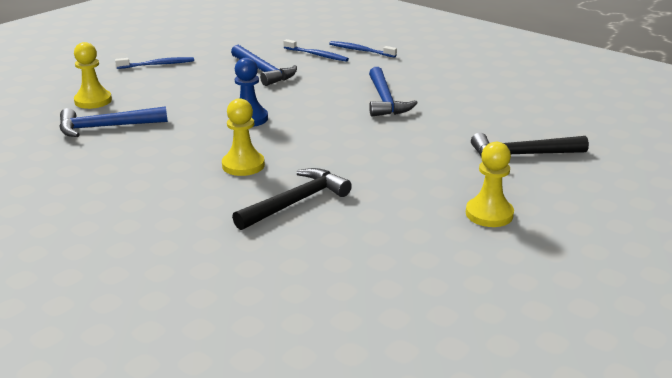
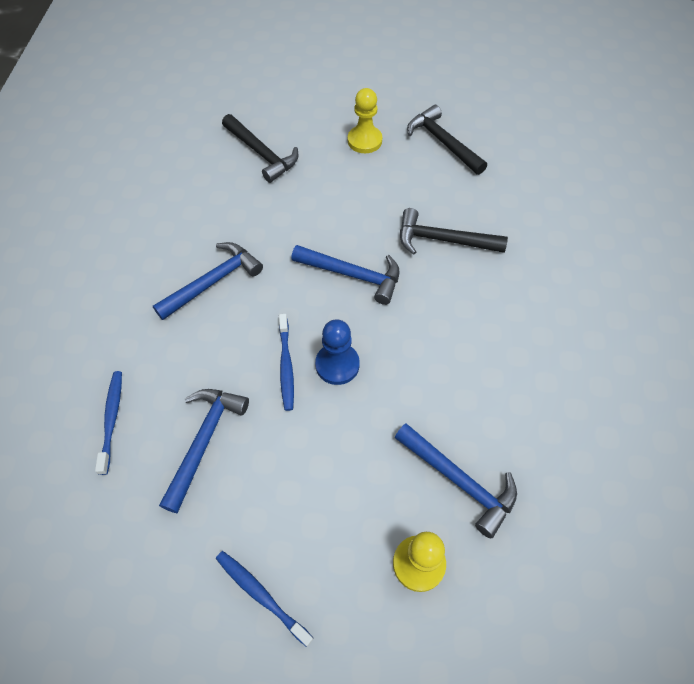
camera: 125 degrees left, 30 degrees up
yellow pawn [222,98,265,176] -> none
blue toothbrush [329,41,397,57] -> blue toothbrush moved to [279,314,294,411]
none -> blue hammer [291,245,400,305]
none -> black hammer [407,105,487,175]

